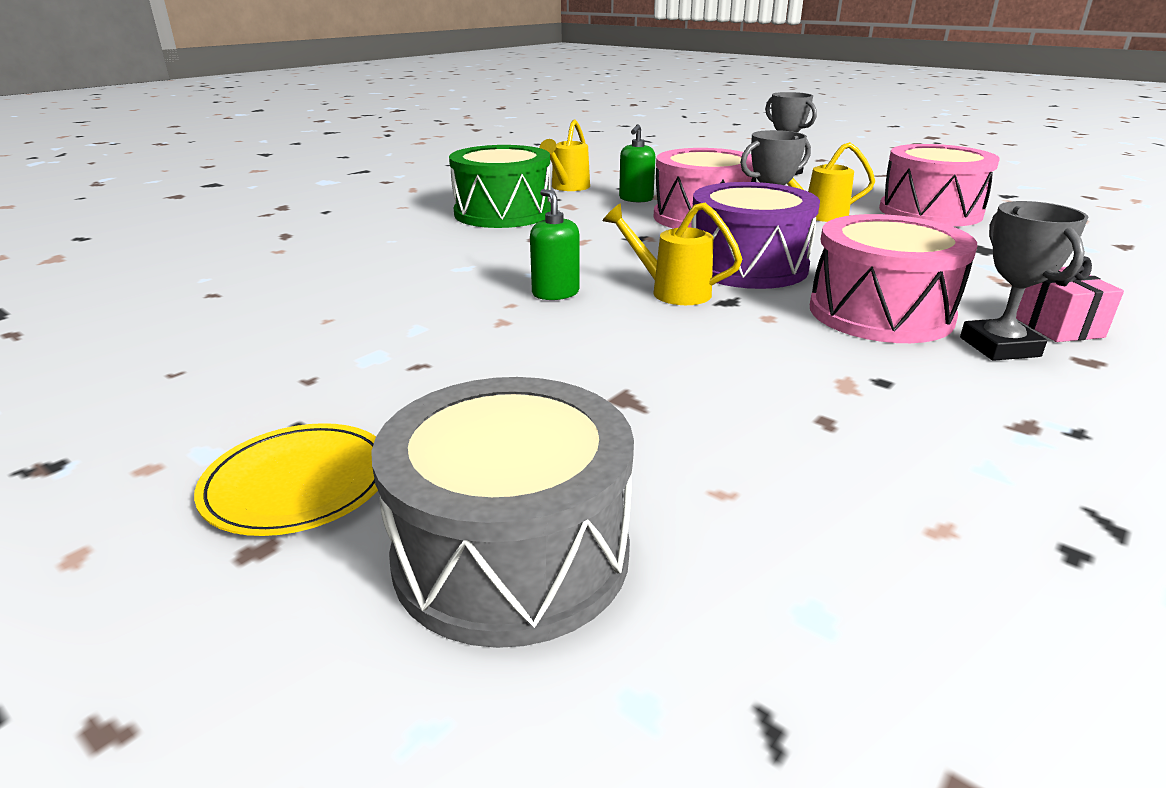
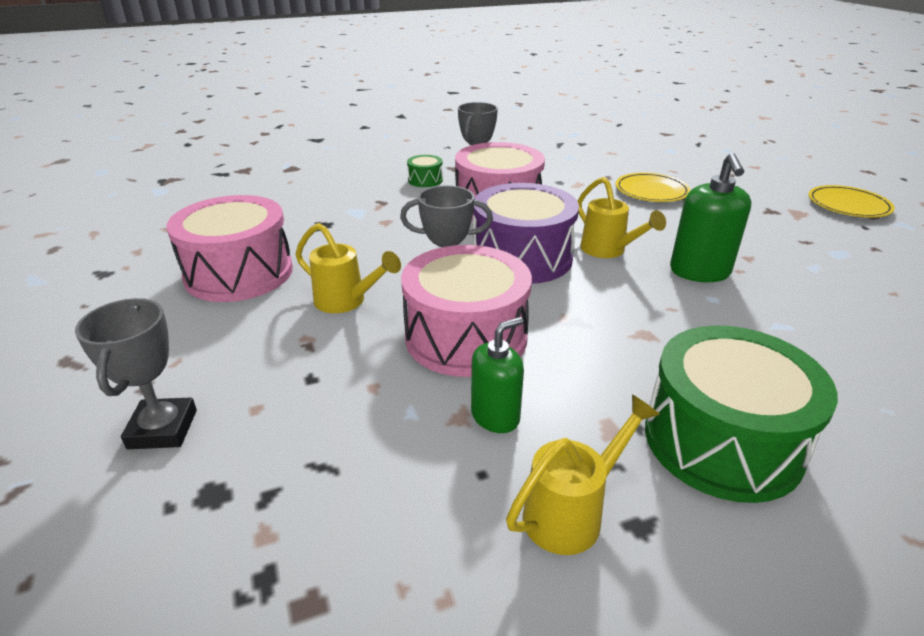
camera: 150 degrees left, 5 degrees up
grey drum [371,377,634,648] -> none
green soap dispenser [530,189,580,300] -> green soap dispenser [670,153,751,282], size x1.51
pink gift [1016,256,1124,342] -> green drum [407,155,443,187]
none -> yellow plate [615,173,691,202]

